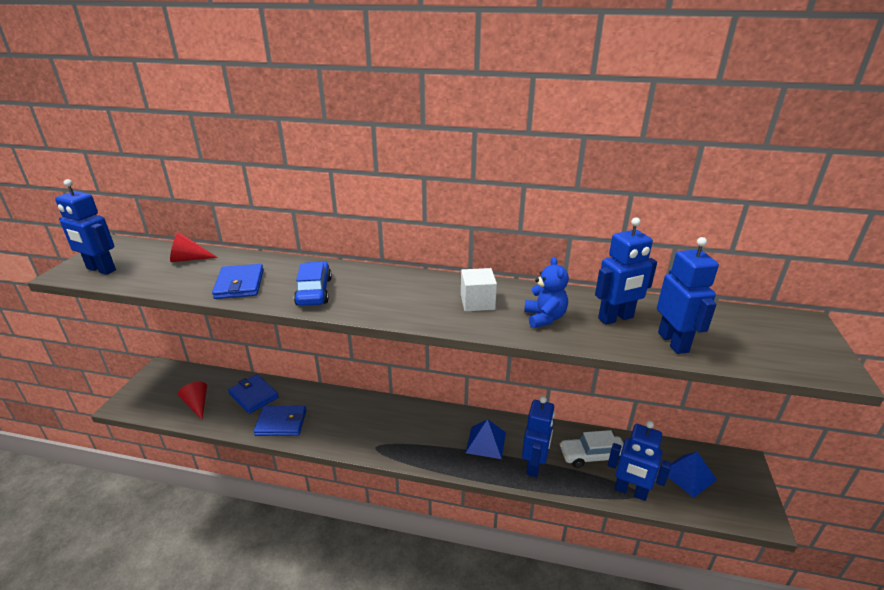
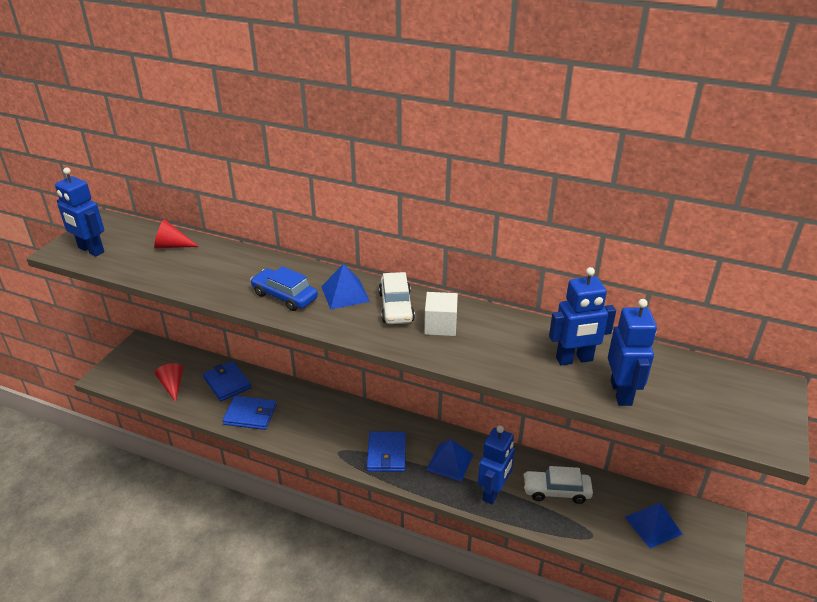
camera: 10 degrees right, 5 degrees up
blue wallet [212,264,264,299] -> blue wallet moved to [367,431,406,472]
blue car [294,262,332,306] -> blue car turned 60 degrees counterclockwise [250,266,318,311]
blue teddy bear [524,257,569,328] -> none
blue robot [608,421,671,501] -> none
none -> blue pyramid [321,264,370,309]
none -> white car [379,272,415,324]

